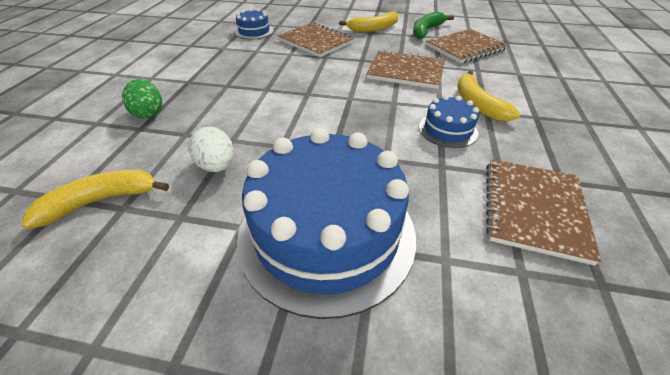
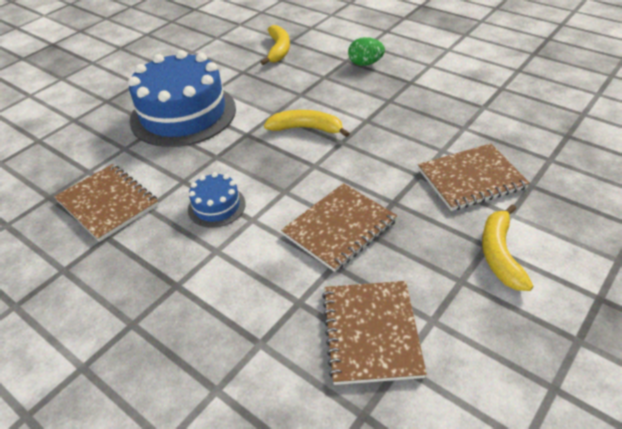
camera: 120 degrees right, 0 degrees up
white egg [189,127,234,172] -> none
blue cake [235,8,273,39] -> none
green banana [413,12,454,39] -> none
yellow banana [457,70,521,121] -> yellow banana moved to [264,110,350,137]

